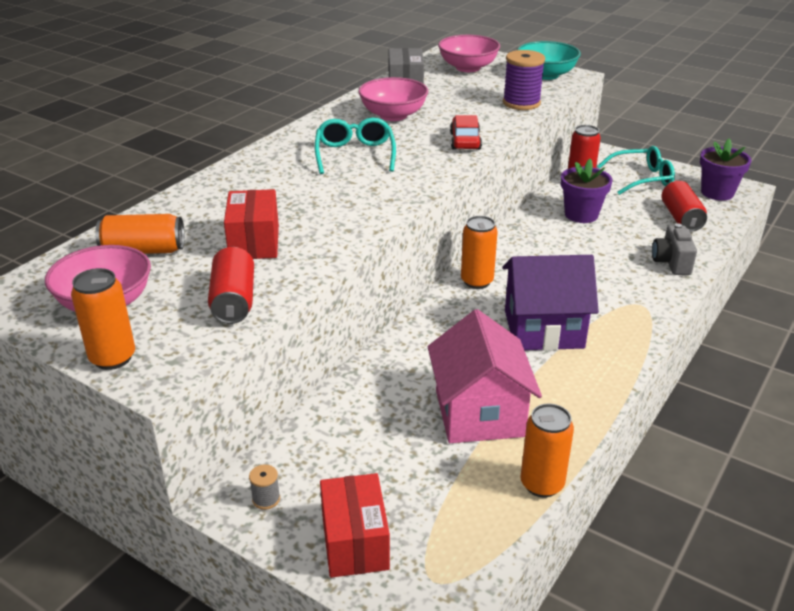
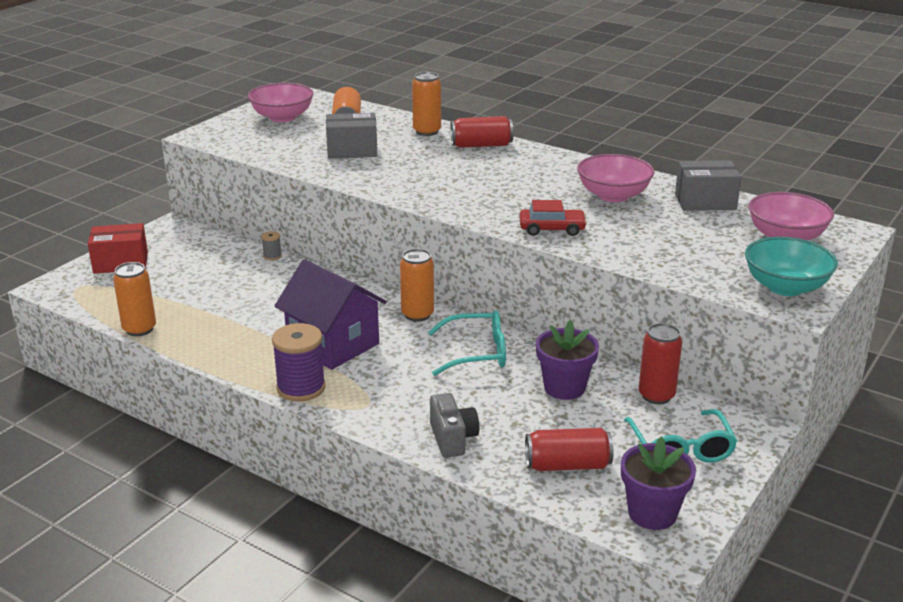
camera: 90 degrees right, 5 degrees down
orange can [71,268,135,370] -> orange can moved to [412,72,441,136]
red can [208,247,254,324] -> red can moved to [450,116,513,148]
red box [224,189,279,259] -> grey box [326,113,377,159]
grey spool [249,464,280,510] -> grey spool moved to [261,231,282,260]
turquoise glasses [315,118,396,174] -> turquoise glasses moved to [428,310,506,376]
pink house [428,309,542,443] -> none
purple spool [503,50,545,110] -> purple spool moved to [272,323,326,402]
purple house [503,255,599,351] -> purple house turned 45 degrees counterclockwise [275,260,387,370]
grey camera [652,223,697,275] -> grey camera turned 75 degrees clockwise [430,393,479,458]

